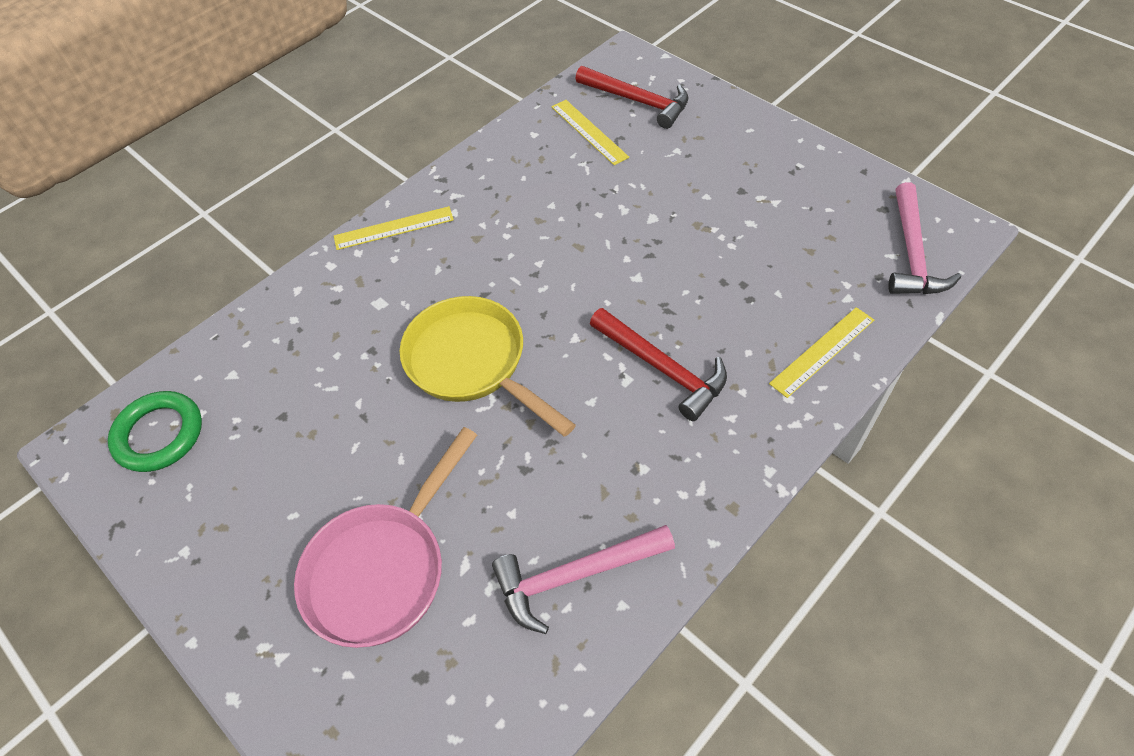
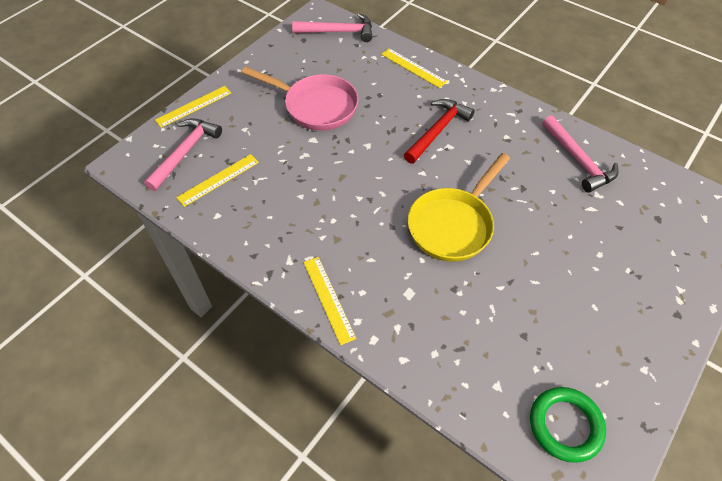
camera: 100 degrees left, 0 degrees up
pink pan [294,427,477,648] -> pink pan moved to [242,67,359,131]
red hammer [575,66,689,129] -> pink hammer [144,118,222,191]
none -> yellow ruler [155,86,231,128]

